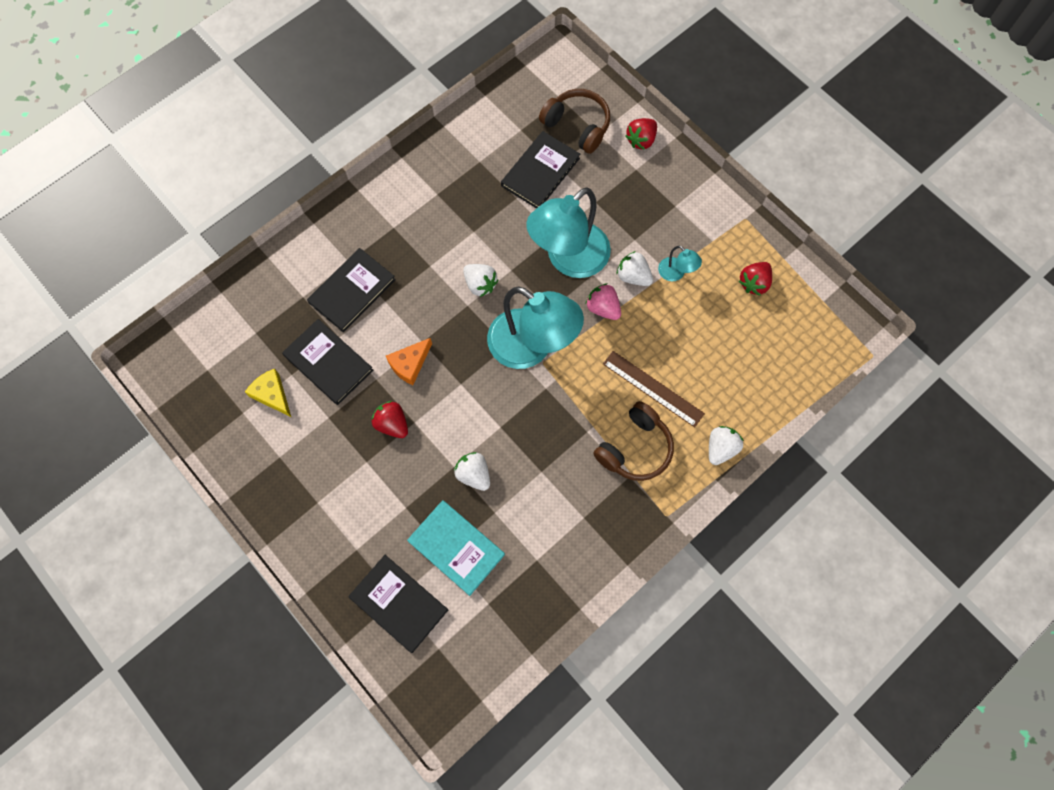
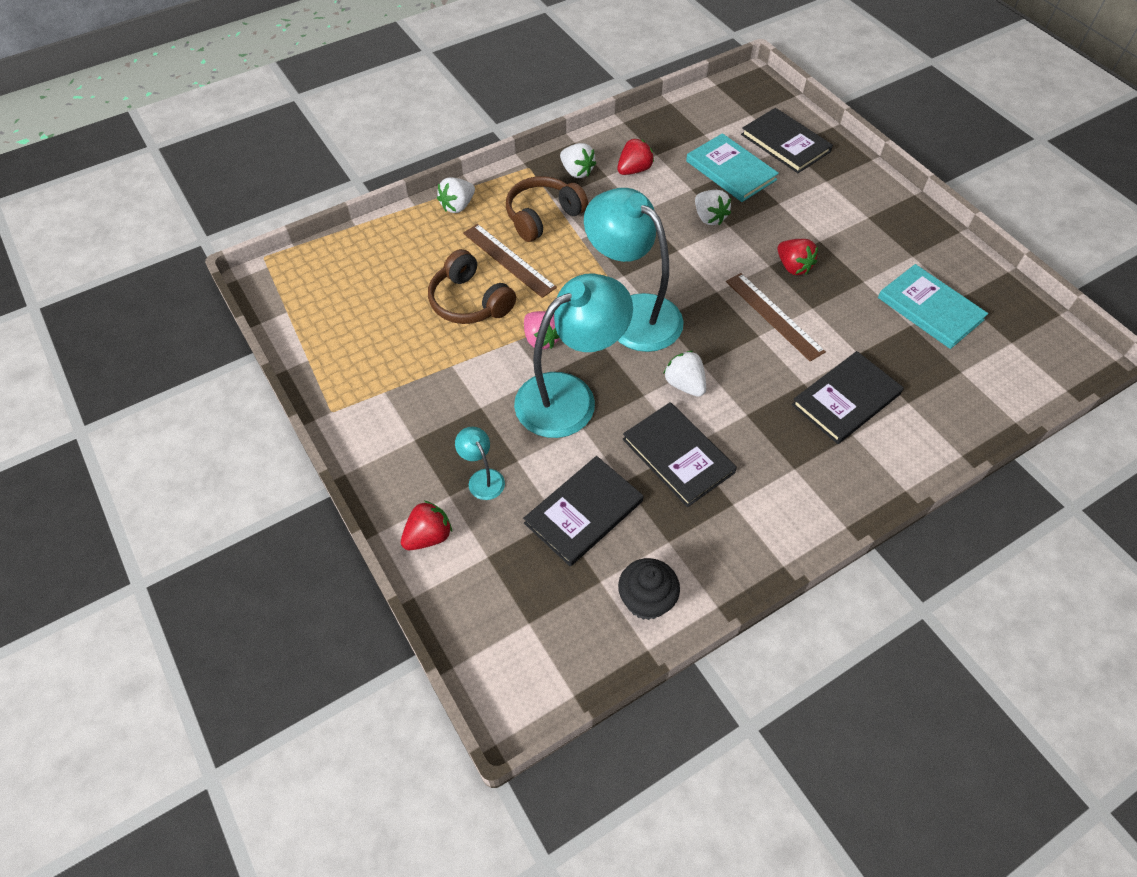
camera: 170 degrees left, 15 degrees down
yellow cheese [245,369,291,417] -> turquoise book [878,264,988,349]
black book [282,319,373,405] -> black book moved to [623,402,737,507]
orange cheese [386,338,432,385] -> brown ruler [726,273,826,362]
brown headphones [539,89,610,154] -> brown headphones moved to [428,249,516,324]
white strawberry [617,251,653,286] -> white strawberry moved to [560,143,596,178]
turquoise lamp [658,246,702,281] -> turquoise lamp moved to [455,427,505,500]
red strawberry [739,262,772,296] -> red strawberry moved to [617,138,654,175]
none -> black cupcake [618,558,680,620]

